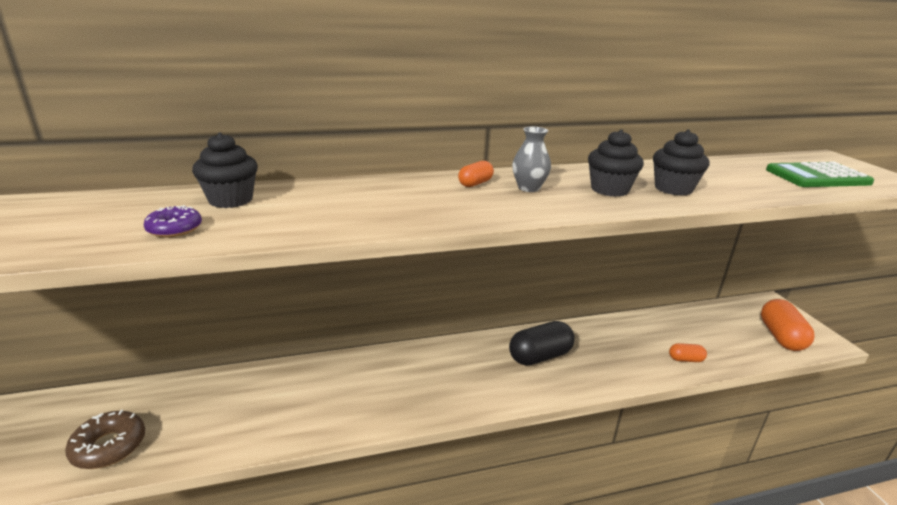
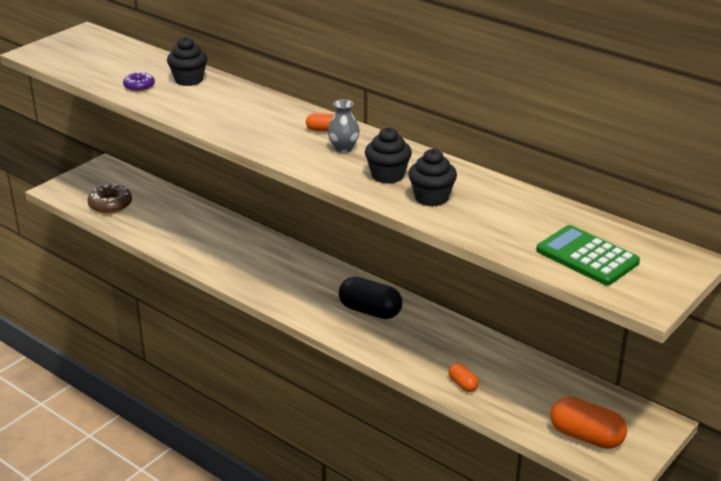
camera: 55 degrees right, 5 degrees up
orange capsule [761,299,815,351] -> orange capsule turned 60 degrees clockwise [550,397,627,449]

